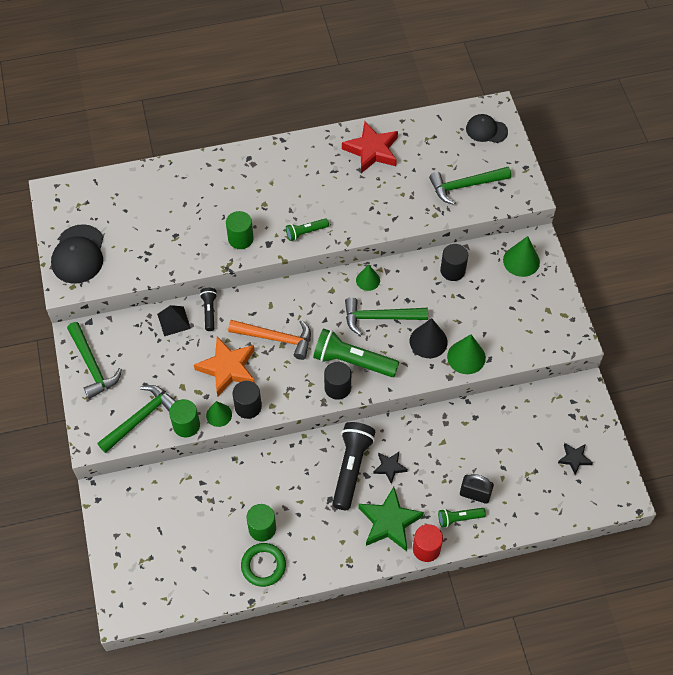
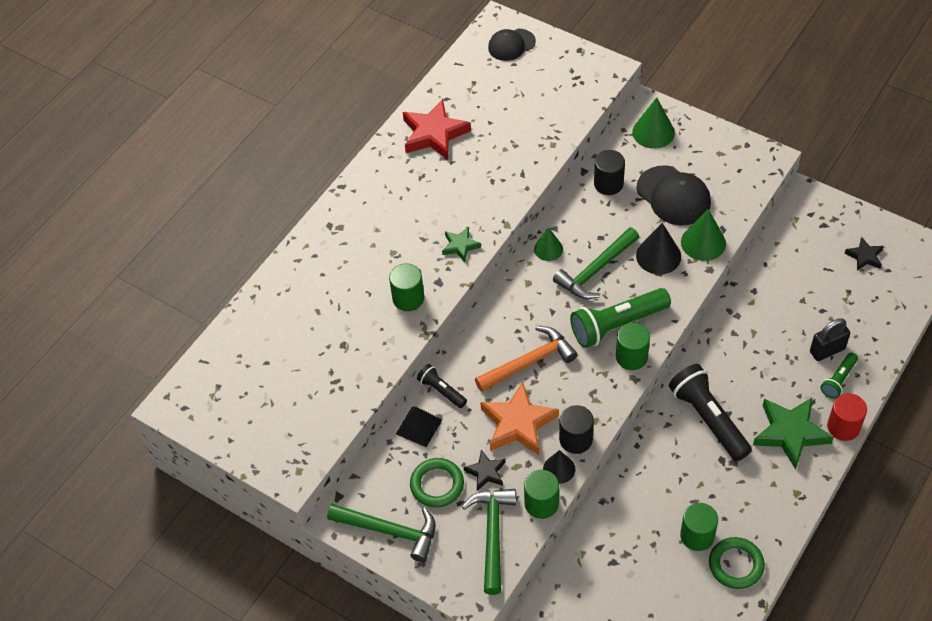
camera: 40 degrees left, 5 degrees down
black cap [51,224,103,284] -> black cap moved to [637,165,711,225]
green cone [206,401,232,427] -> black cone [543,450,575,484]
green flashlight [286,218,329,241] -> green star [442,227,481,262]
black cylinder [324,362,351,400] -> green cylinder [616,323,650,370]
black star [373,452,408,484] -> black star moved to [463,450,506,491]
green hammer [429,167,511,205] -> none
none -> green ring [410,458,464,508]

